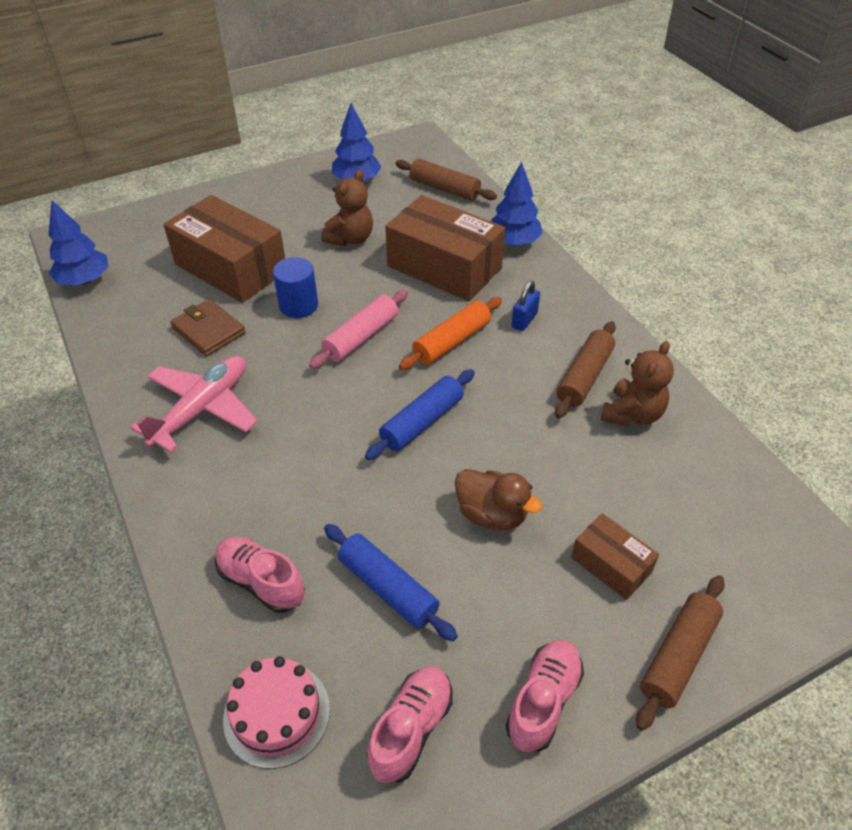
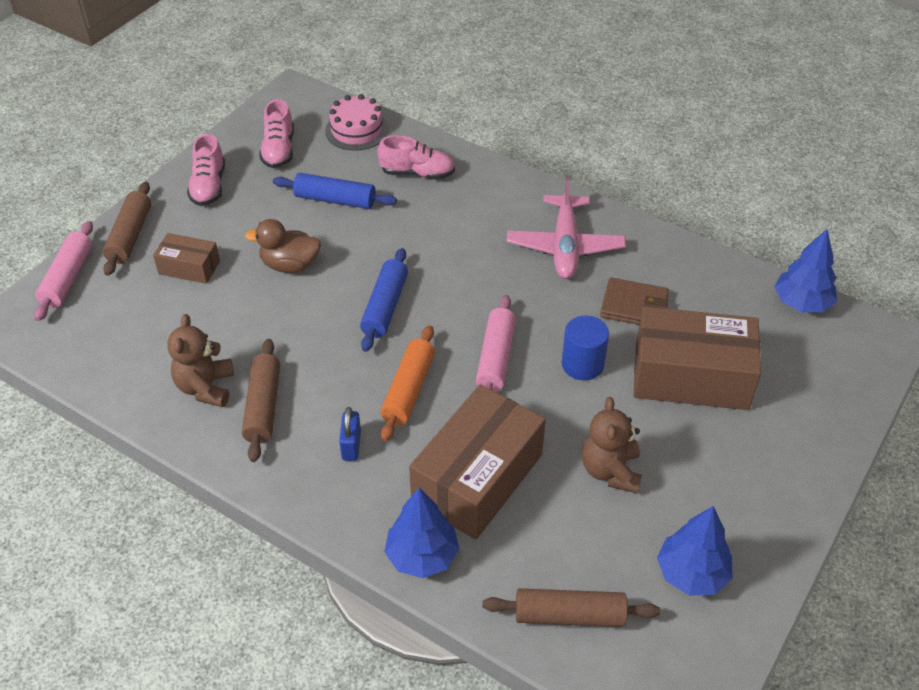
camera: 150 degrees right, 0 degrees up
brown box [385,195,505,301] -> brown box turned 60 degrees counterclockwise [409,384,546,539]
none -> pink rolling pin [34,221,93,321]

